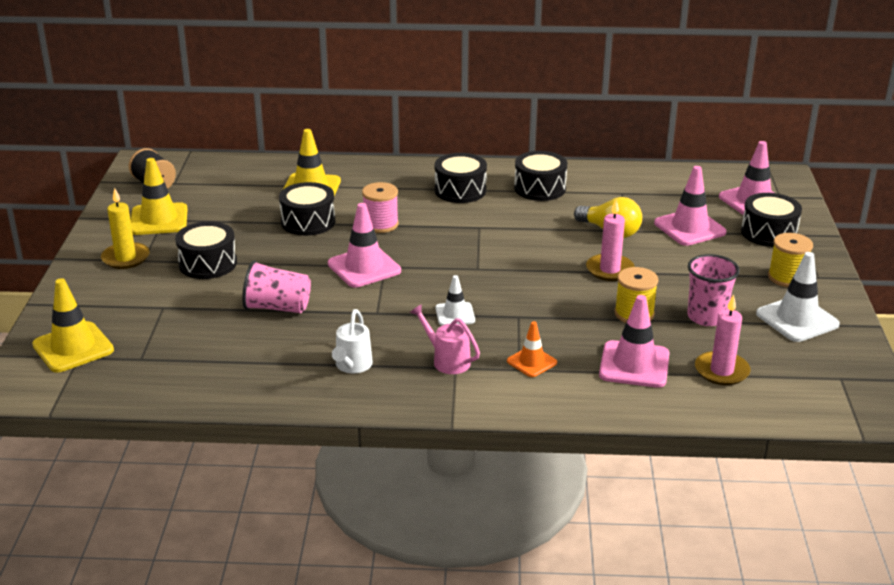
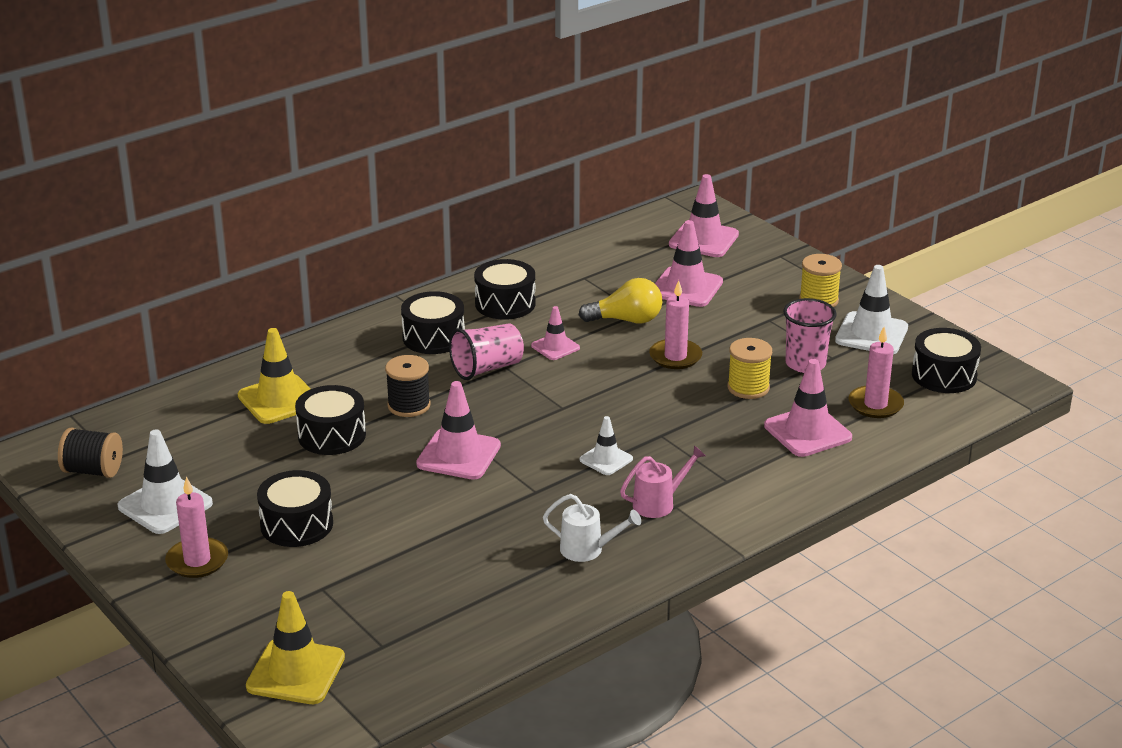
camera: 40 degrees left, 0 degrees up
yellow candle [101,188,149,269] -> pink candle [165,476,228,578]
yellow traffic cone [131,158,187,235] -> white traffic cone [118,429,213,534]
pink cup [242,260,311,313] -> pink cup moved to [449,324,524,380]
white watering can [332,309,373,373] -> white watering can turned 45 degrees counterclockwise [543,494,641,562]
pink spool [362,182,399,233] -> black spool [385,355,430,417]
pink watering can [410,304,480,374] -> pink watering can turned 150 degrees clockwise [620,445,706,518]
orange traffic cone [507,321,557,377] -> none
black drum [741,193,802,247] -> black drum moved to [912,328,981,393]
none -> pink traffic cone [531,306,580,360]

